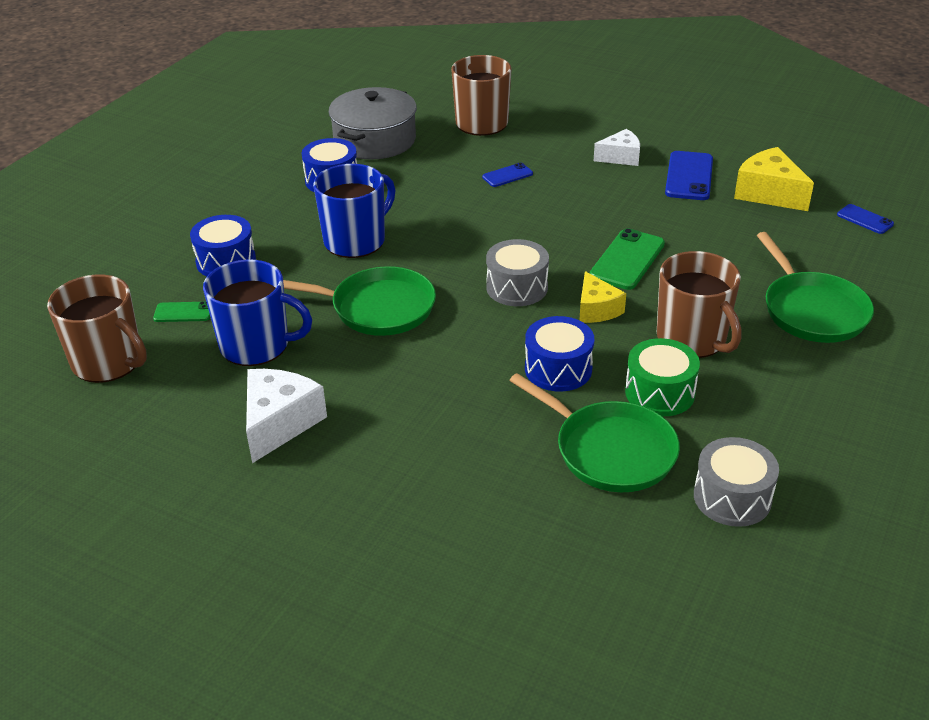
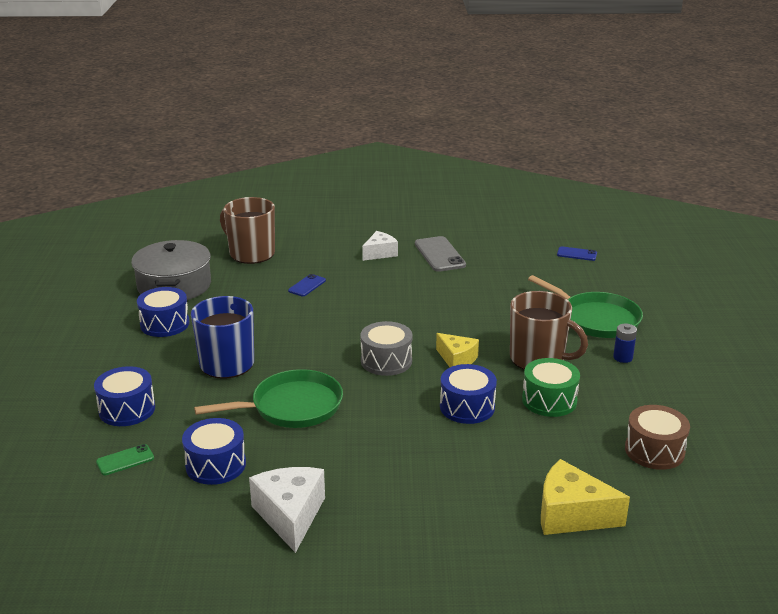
camera: 30 degrees left, 10 degrees down
brown mug [47,274,147,383] -> none
blue mug [203,259,312,366] -> blue drum [182,418,246,485]
green pan [509,373,680,492] -> none
green phone [590,228,665,290] -> none
blue phone [665,151,713,200] -> grey phone [415,236,466,272]
grey drum [694,437,779,527] -> brown drum [625,405,690,470]
yellow cheese [734,147,814,211] -> yellow cheese moved to [541,459,630,535]
none -> blue battery [613,323,637,363]

